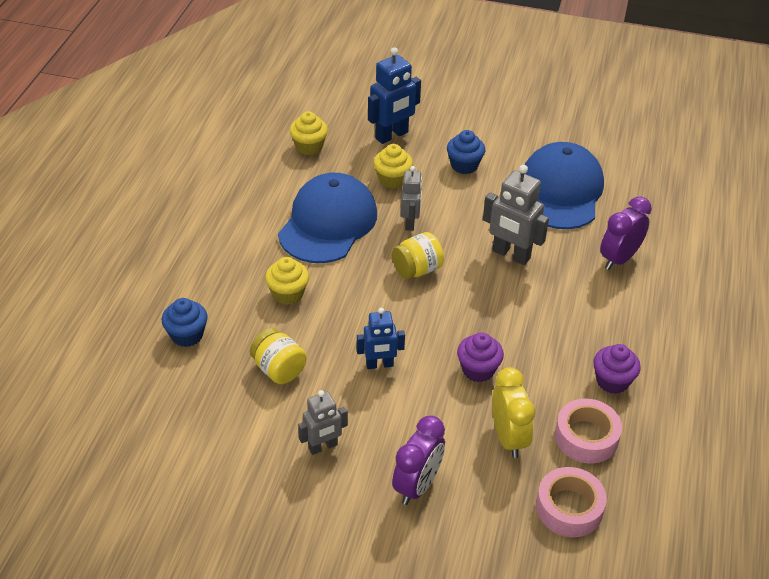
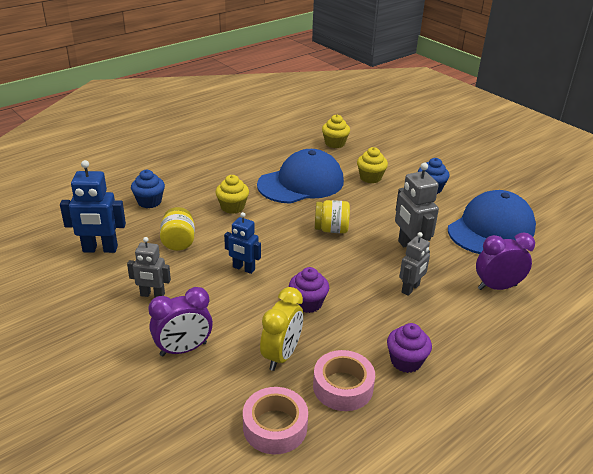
camera: 35 degrees right, 10 degrees down
blue robot [368,47,421,144] -> blue robot moved to [60,160,126,253]
grey robot [401,166,422,231] -> grey robot moved to [399,232,430,296]

